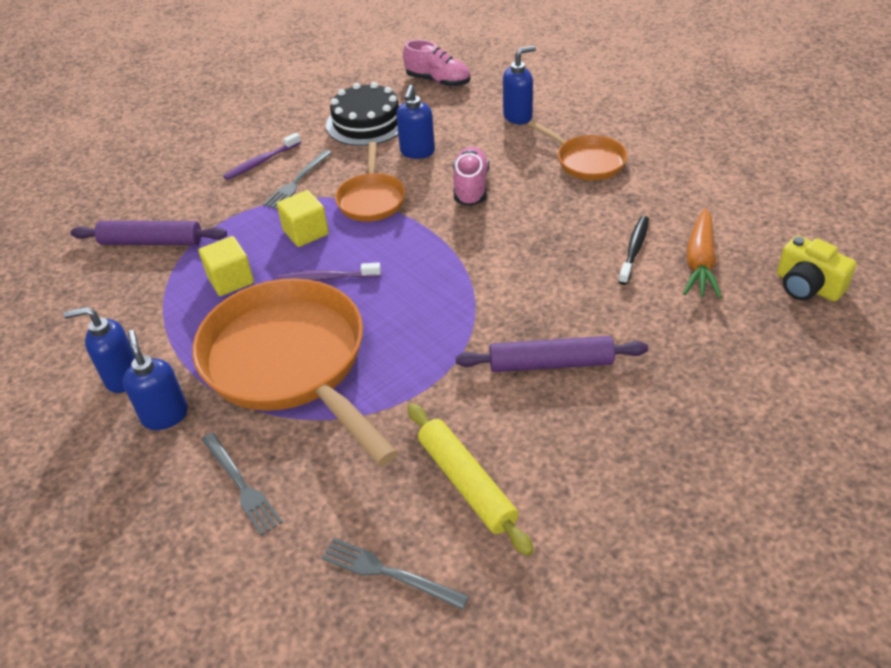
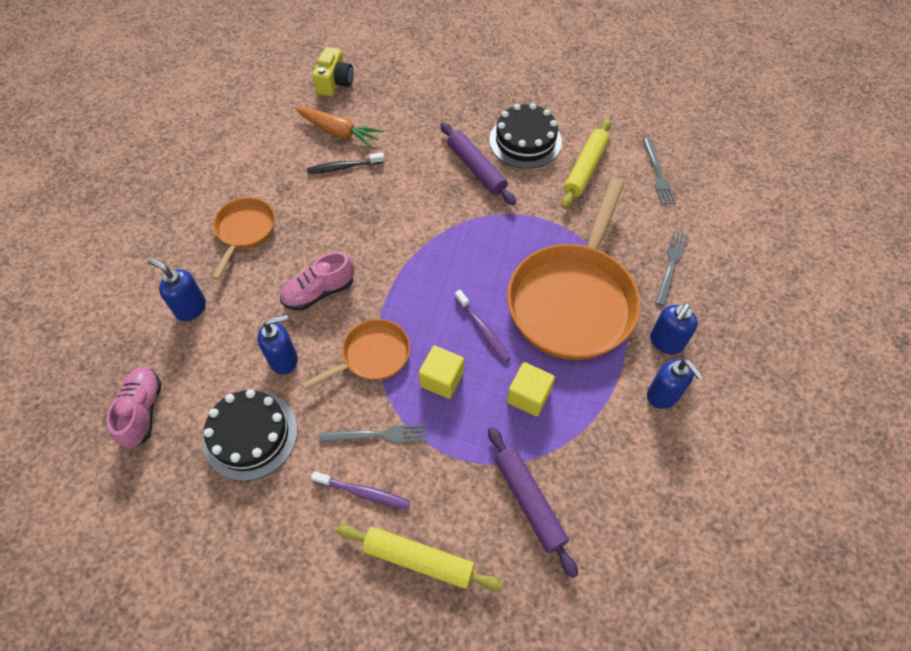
camera: 125 degrees left, 15 degrees up
orange carrot [683,209,722,299] -> orange carrot turned 45 degrees clockwise [296,108,384,148]
none -> yellow rolling pin [337,525,503,591]
none -> black cake [489,103,562,169]

